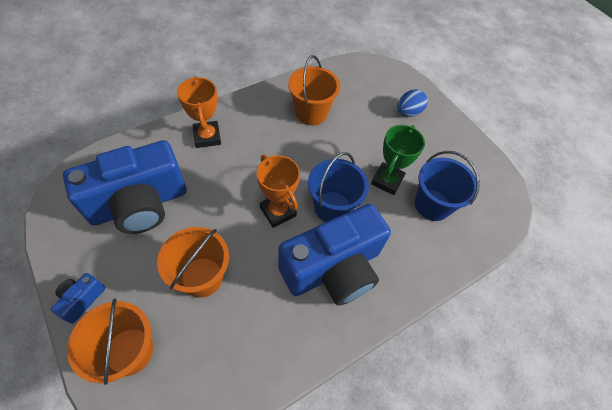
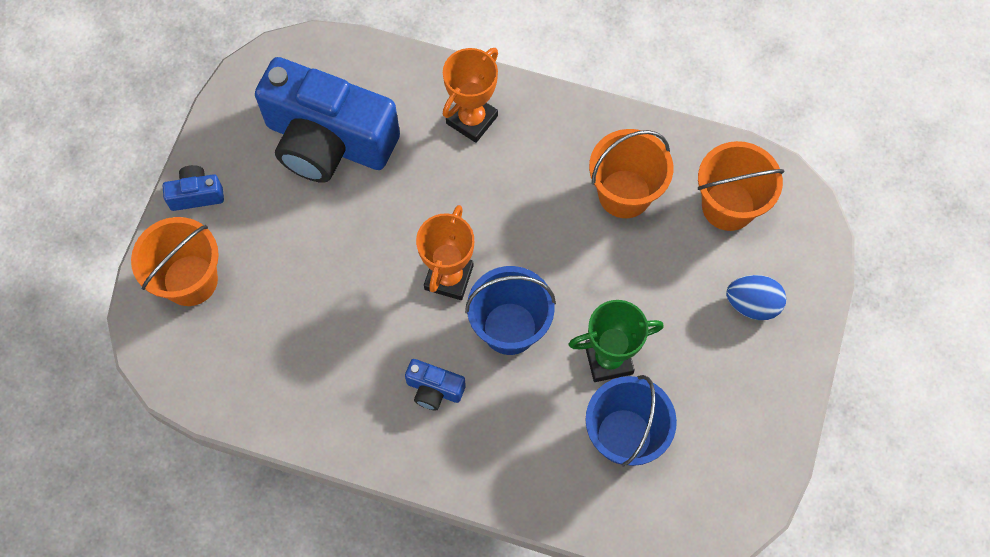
camera: 55 degrees right, 10 degrees up
orange bucket [157,227,229,298] -> orange bucket moved to [698,141,785,231]
blue camera [278,204,391,306] -> blue camera [405,359,466,410], size x0.40

